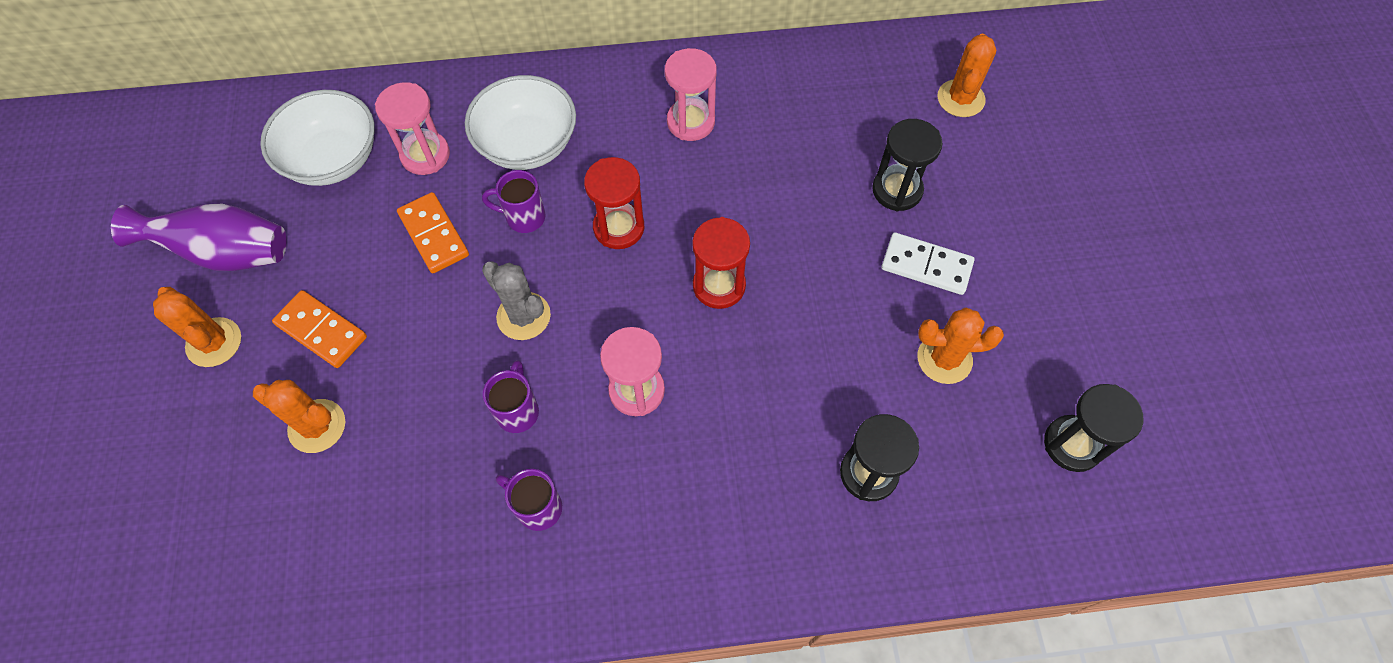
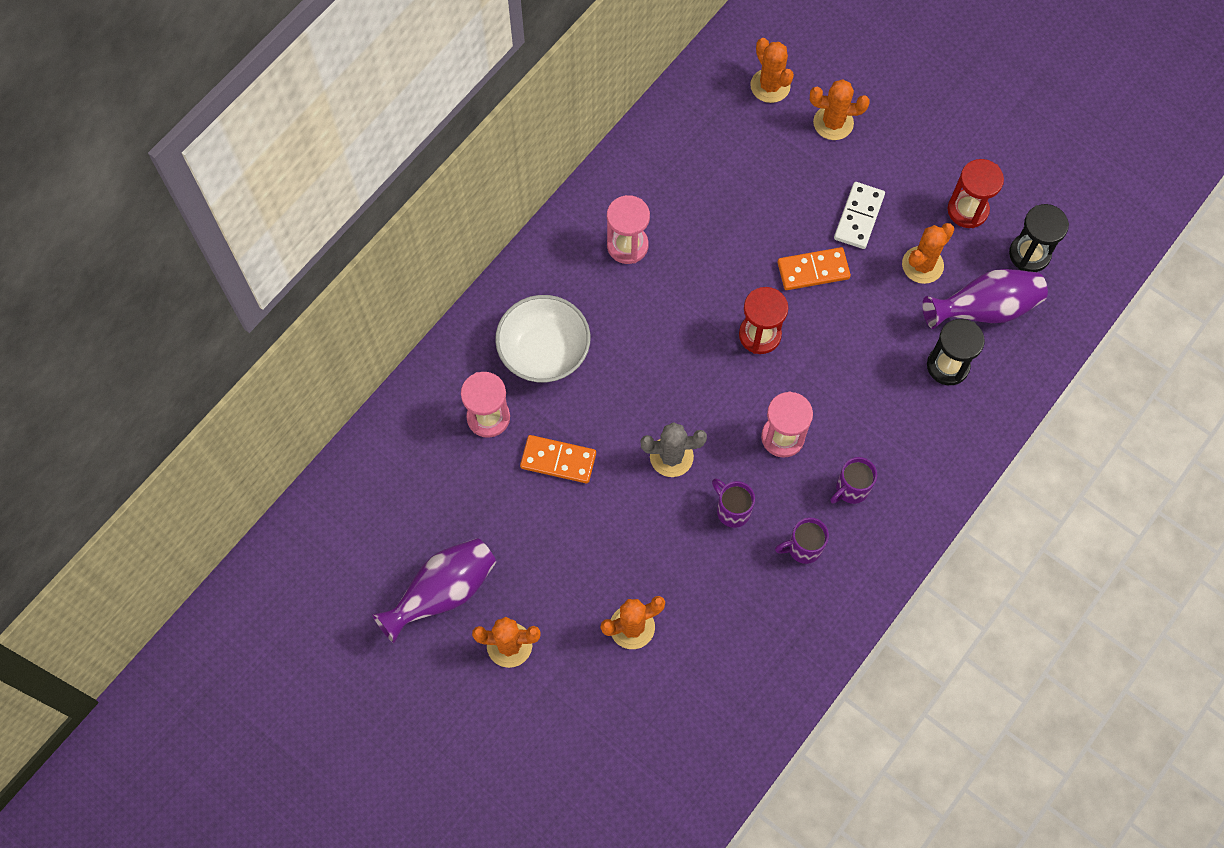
camera: 45 degrees left, 5 degrees up
white bowl [260,90,375,186] -> none
orange domino [272,290,367,368] -> orange domino moved to [778,247,851,290]
purple mug [482,170,545,233] -> purple mug moved to [830,457,877,504]
red hourglass [584,157,644,249] -> red hourglass moved to [947,159,1004,228]
black hourglass [872,119,943,211] -> none
white domino [881,233,974,295] -> white domino turned 45 degrees counterclockwise [834,182,885,249]
none -> orange cactus [810,79,870,140]
none -> purple vase [922,269,1048,329]

